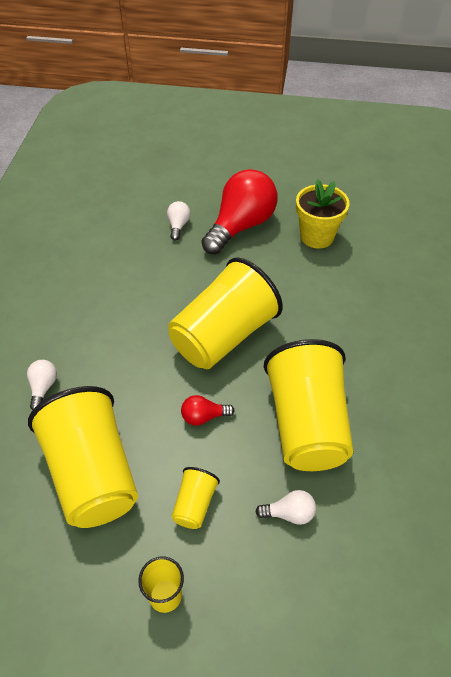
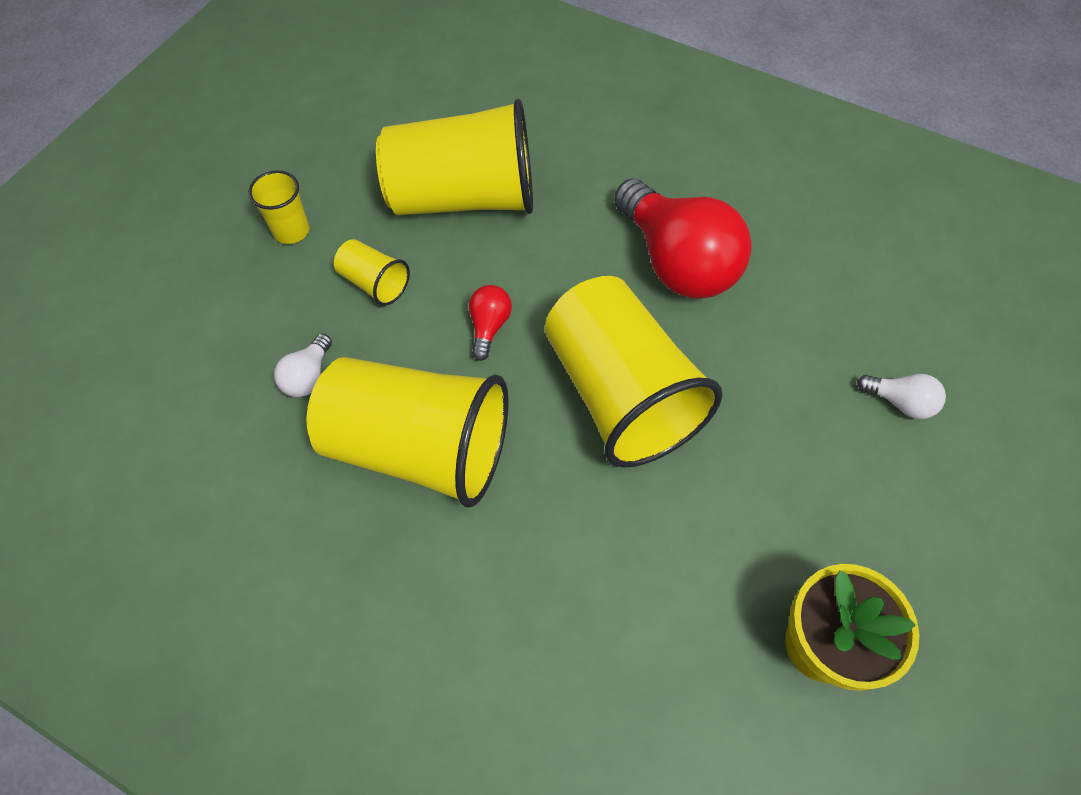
camera: 110 degrees right, 10 degrees up
white light bulb [27,360,57,410] -> none
red light bulb [201,169,277,254] -> red light bulb moved to [614,178,752,298]

